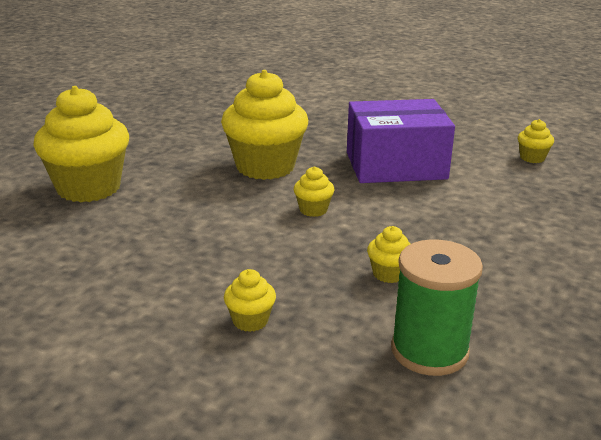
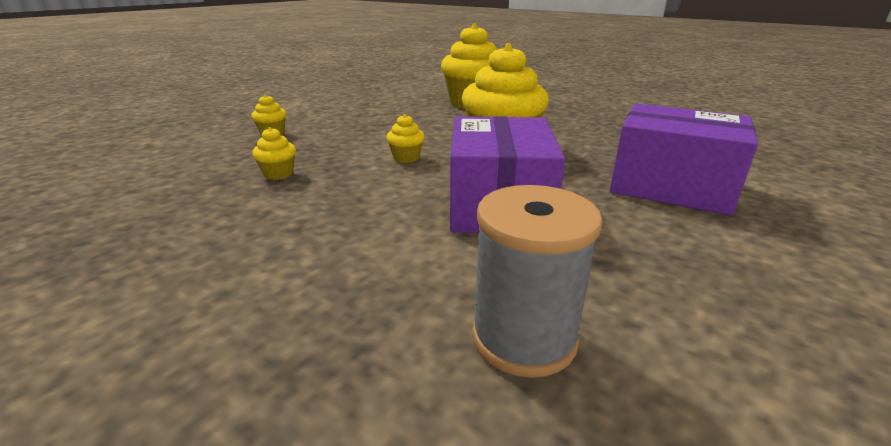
camera: 100 degrees right, 0 degrees up
green spool [391,239,483,376] -> none
yellow cupcake [518,119,554,163] -> grey spool [472,185,603,378]
none -> purple box [610,103,758,215]

